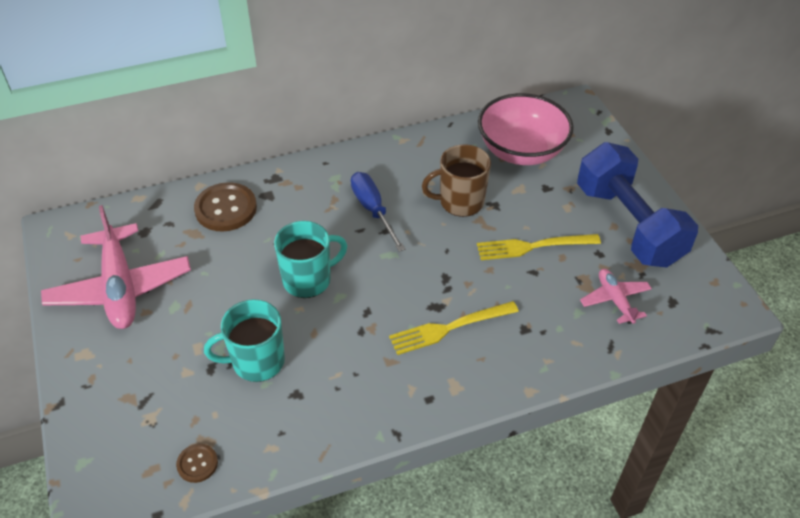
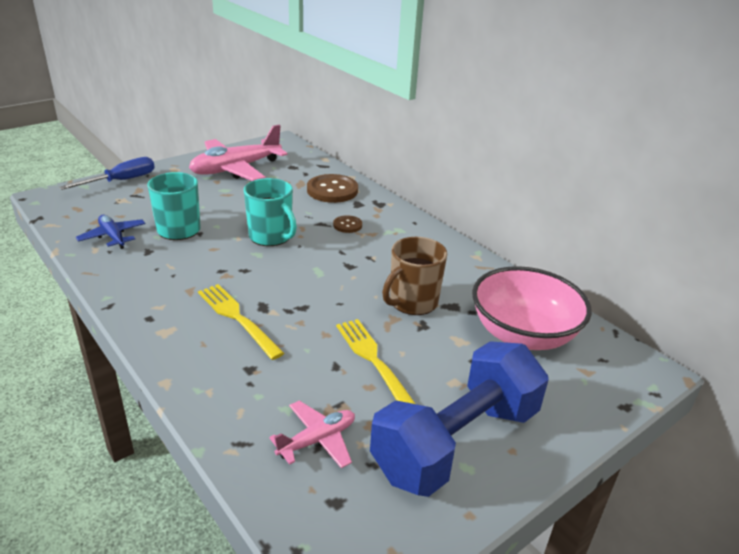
camera: 70 degrees right, 15 degrees down
brown button [176,444,218,483] -> brown button moved to [333,215,362,233]
blue screwdriver [351,172,406,252] -> blue screwdriver moved to [59,157,155,190]
brown mug [422,144,491,217] -> brown mug turned 105 degrees counterclockwise [382,237,447,315]
none -> blue plane [76,215,145,249]

